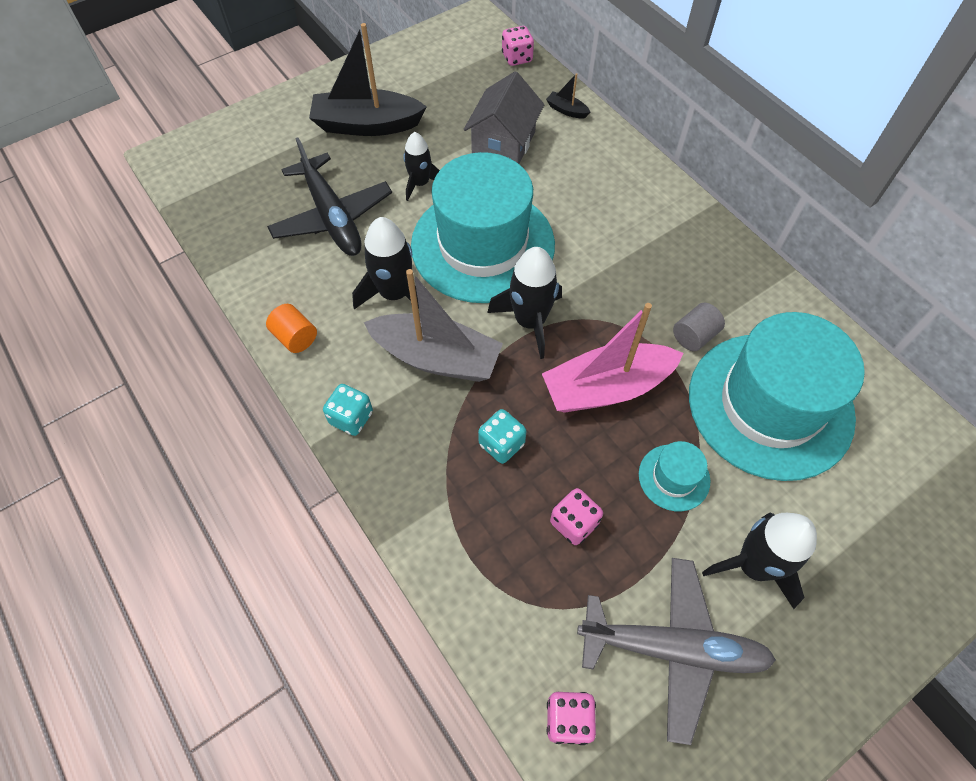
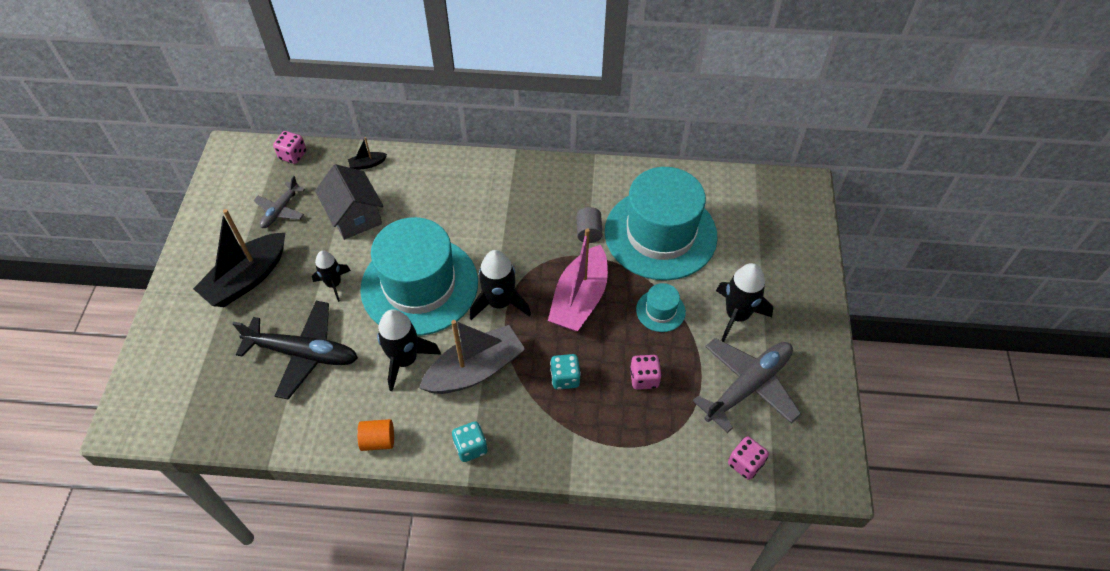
camera: 50 degrees left, 5 degrees down
none -> grey plane [254,176,305,228]

